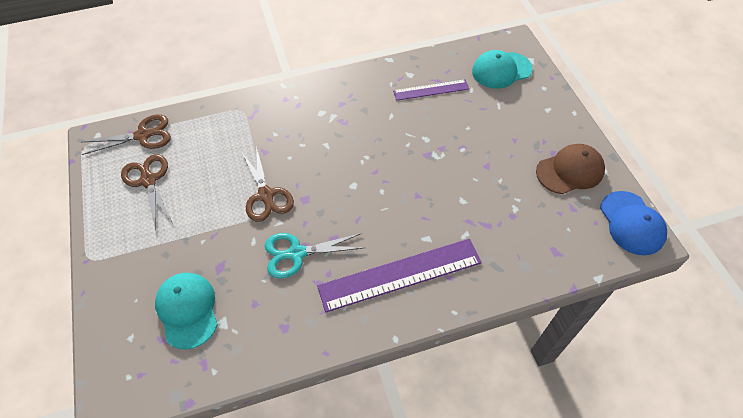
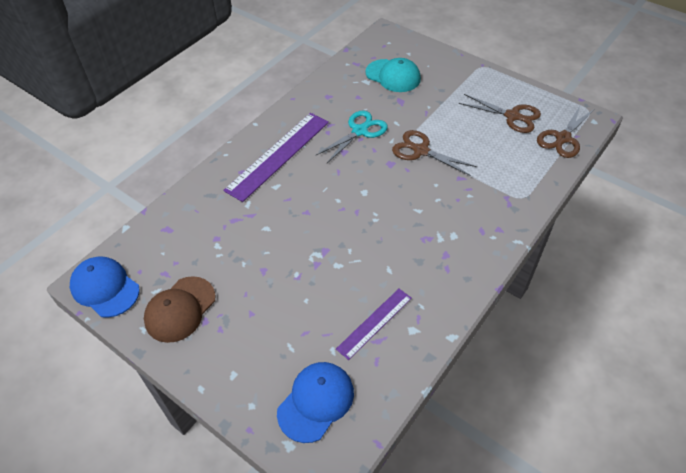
camera: 145 degrees right, 5 degrees down
turquoise cap [472,50,533,89] -> blue cap [277,362,354,443]

